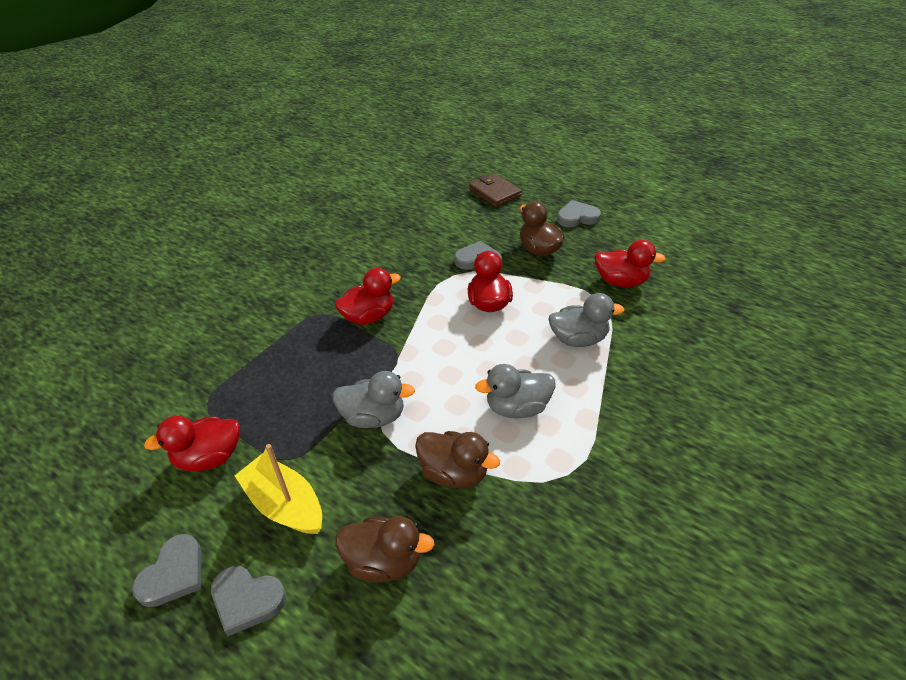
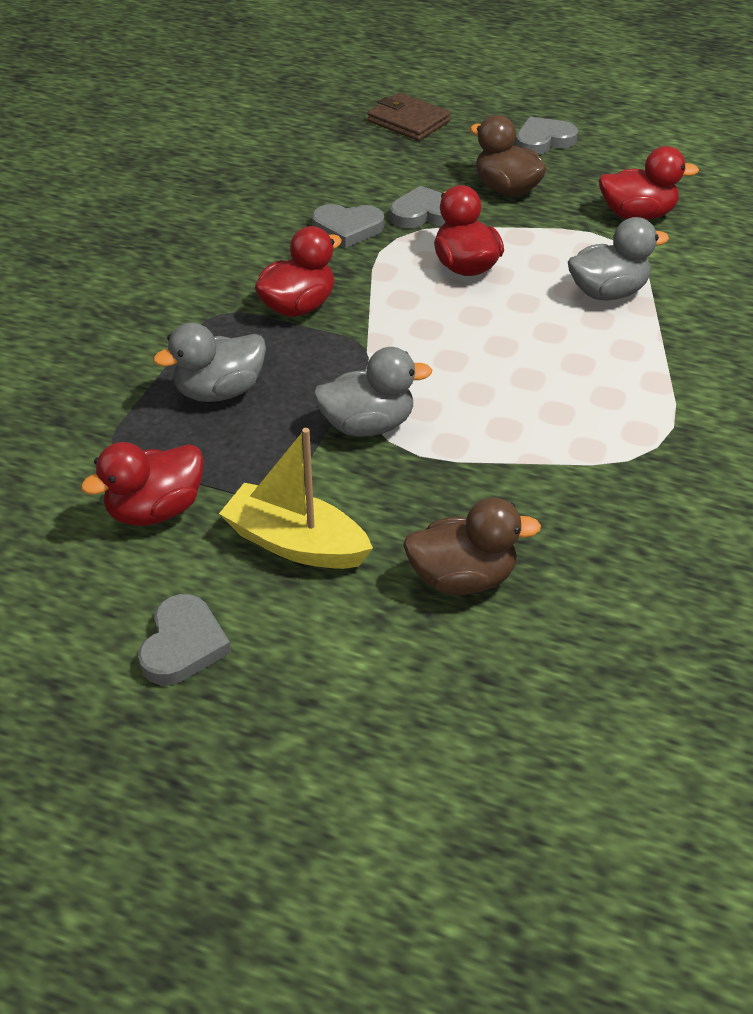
camera: 15 degrees left, 0 degrees up
grey heart [211,566,286,636] -> grey heart moved to [312,204,384,248]
brown duck [415,431,500,489] -> none
grey duck [475,364,556,418] -> grey duck moved to [153,323,266,402]

